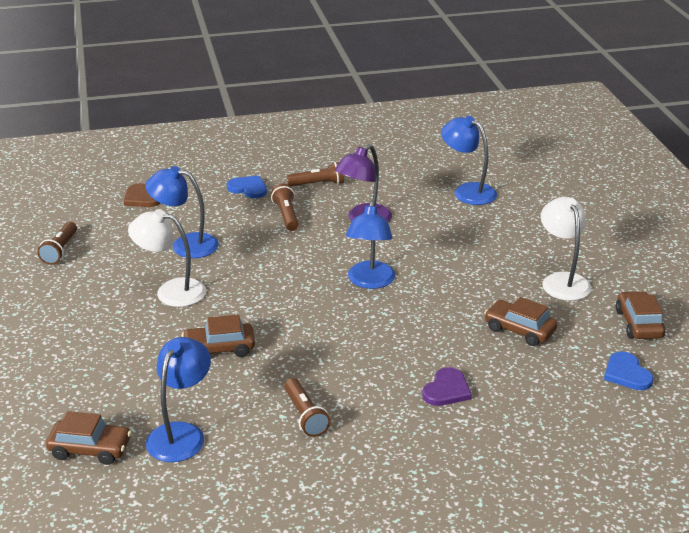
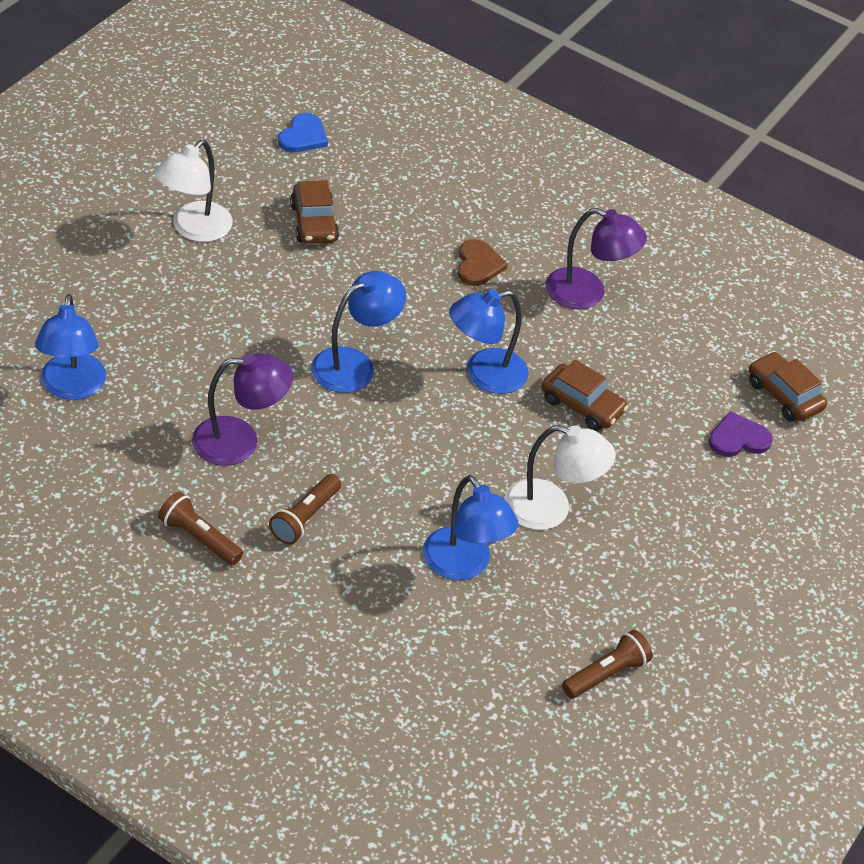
camera: 140 degrees left, 15 degrees up
brown heart [124,183,161,207] -> brown heart moved to [457,239,508,286]
white lamp [128,209,206,307] -> white lamp turned 45 degrees counterclockwise [504,425,616,530]
blue lamp [146,337,211,462] -> blue lamp moved to [449,289,529,394]
blue heart [227,175,267,198] -> none
brown flashlight [284,378,330,437] -> purple lamp [546,208,647,309]
purple heart [422,367,472,406] -> purple heart moved to [709,411,773,457]
brown car [616,291,665,339] -> none

